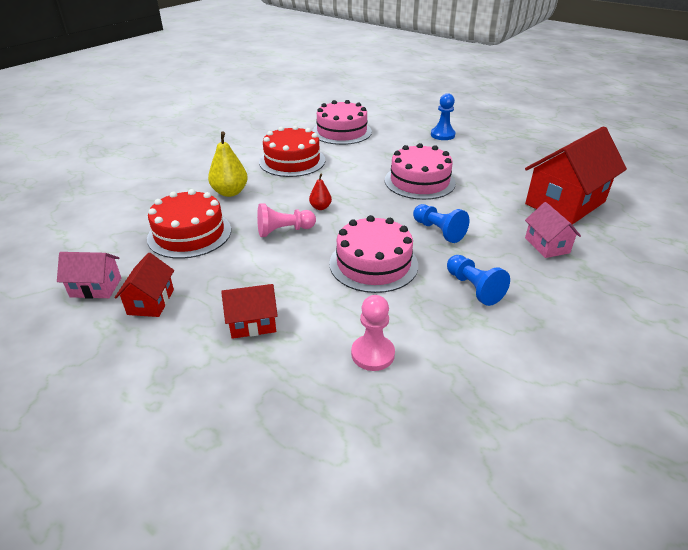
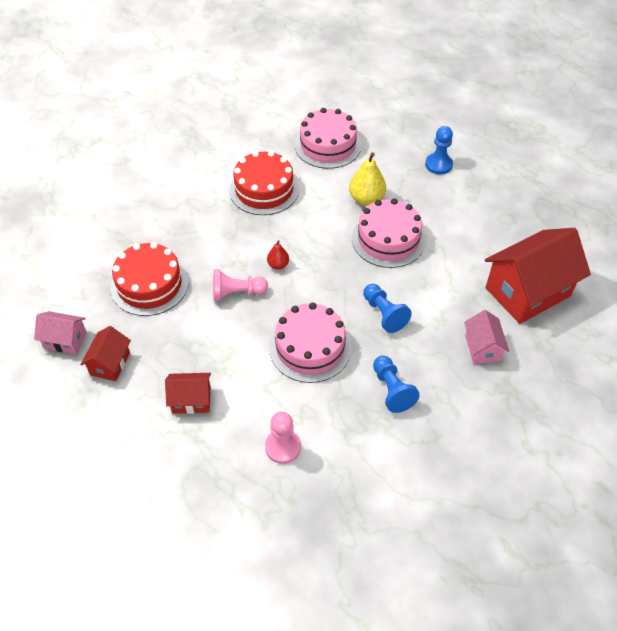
camera: 10 degrees right, 15 degrees up
yellow pear [208,132,248,197] -> yellow pear moved to [349,153,386,206]

